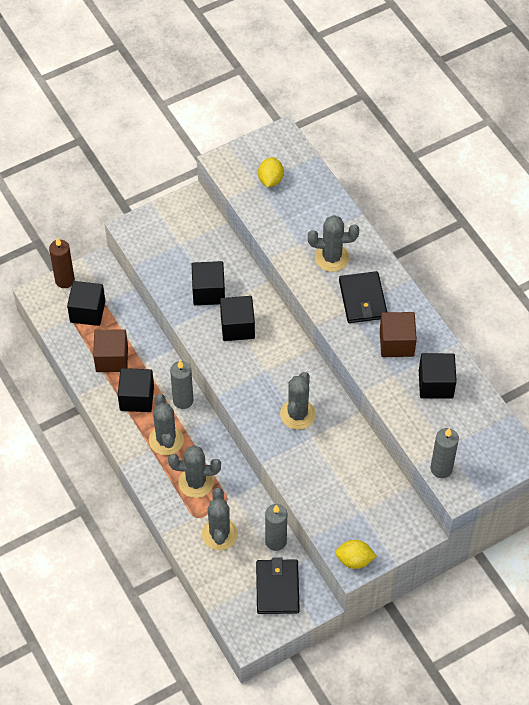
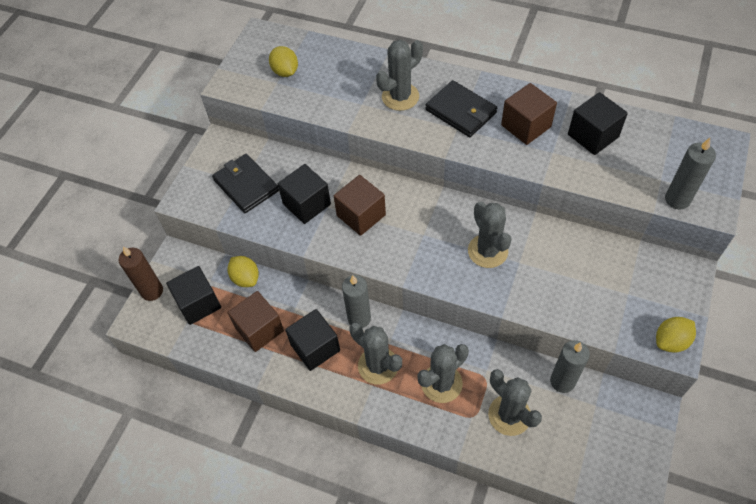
camera: 35 degrees left, 0 degrees up
black cube [220,296,255,341] -> brown cube [334,175,386,236]
black wallet [256,557,300,614] -> black wallet moved to [212,154,279,213]
none -> yellow lemon [227,256,259,287]

